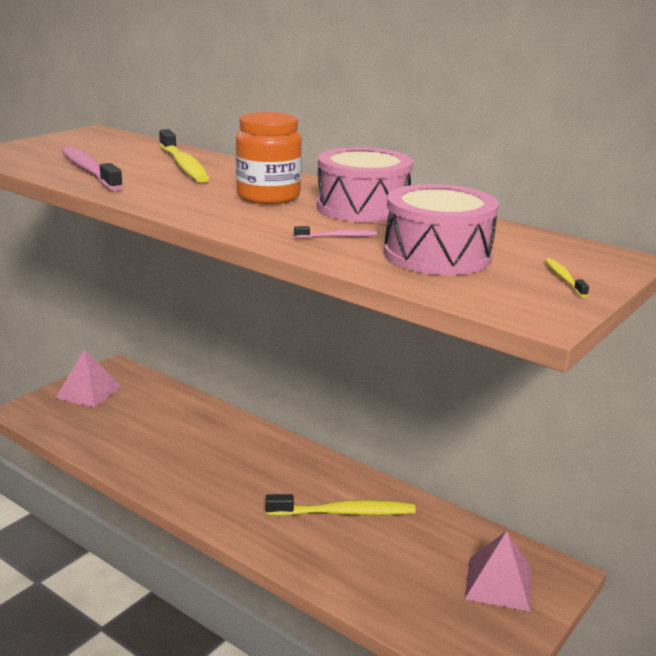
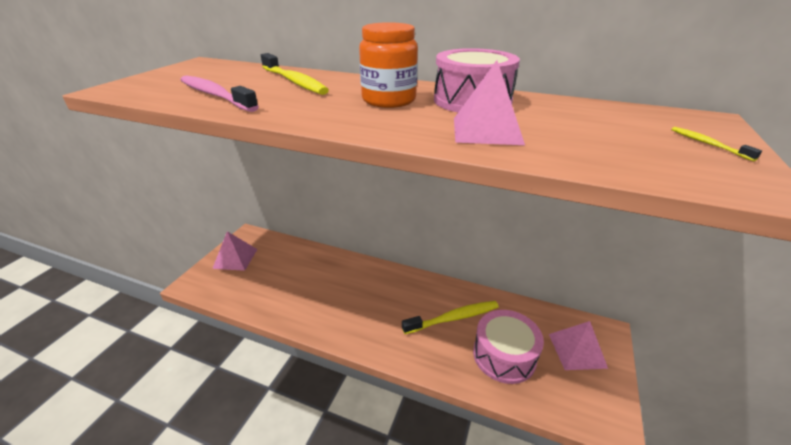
camera: 15 degrees left, 10 degrees up
pink toothbrush [294,226,377,238] -> pink pyramid [454,60,525,145]
pink drum [384,184,499,275] -> pink drum moved to [473,310,544,384]

